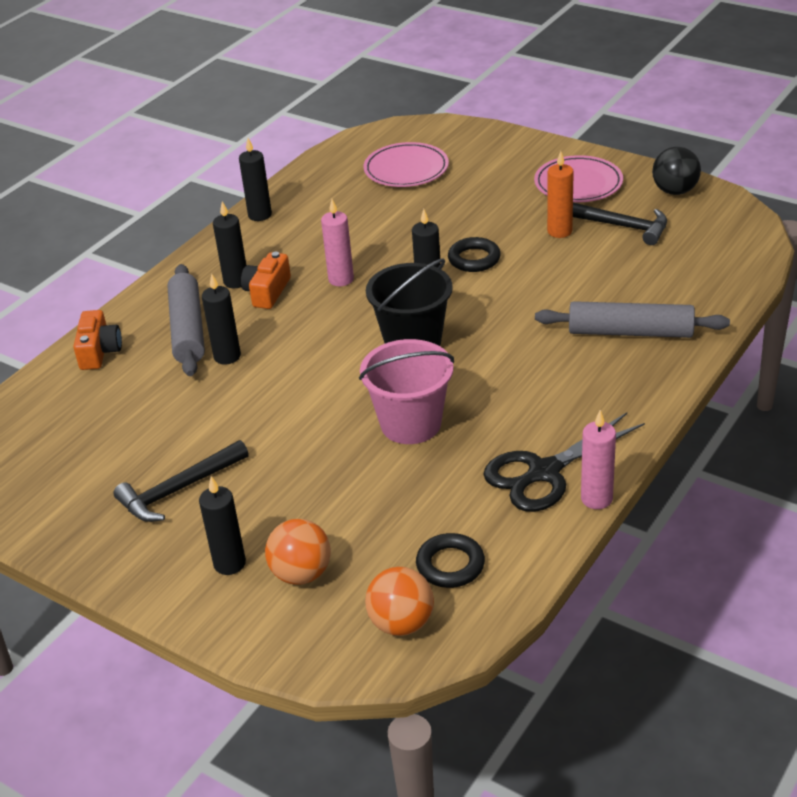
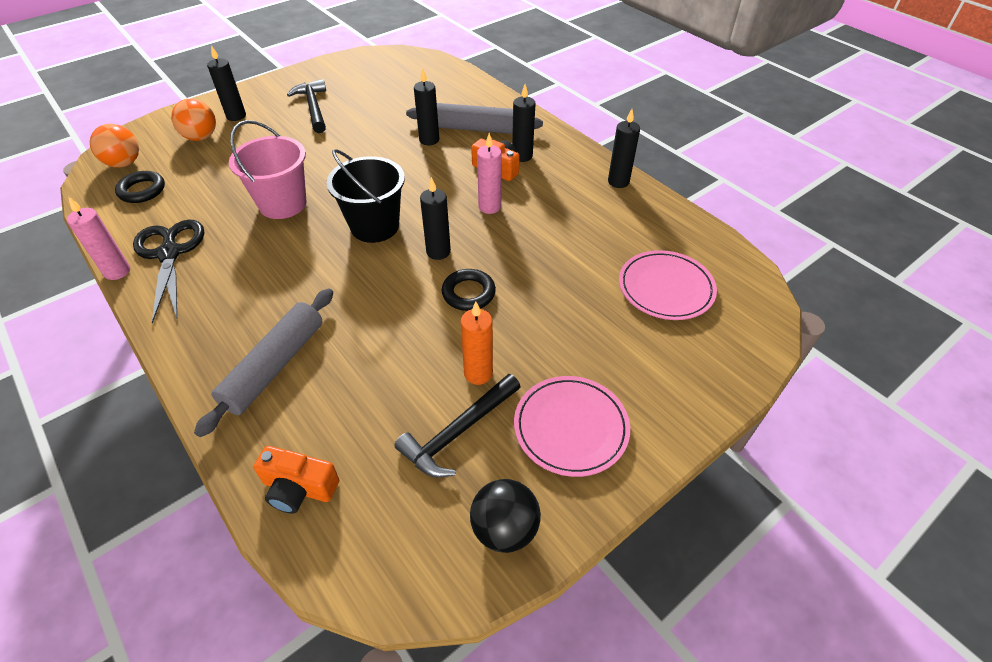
camera: 105 degrees right, 10 degrees up
orange camera [73,310,122,370] -> orange camera moved to [254,446,339,514]

